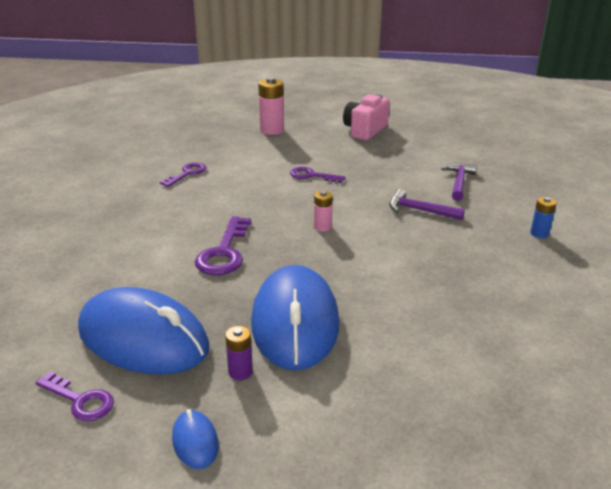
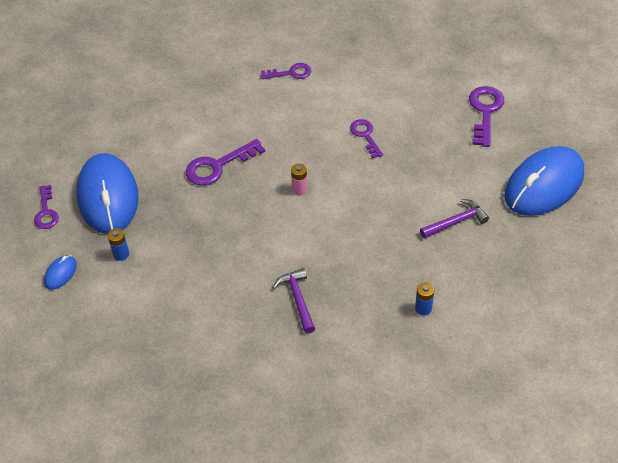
camera: 50 degrees right, 20 degrees up
purple battery [225,326,253,380] -> blue battery [108,228,129,261]
blue mouse [251,265,339,371] -> blue mouse moved to [504,146,584,216]
pink battery [258,77,284,135] -> none
pink camera [343,94,390,140] -> purple key [469,86,504,147]
purple hammer [389,189,465,220] -> purple hammer moved to [273,268,315,333]

